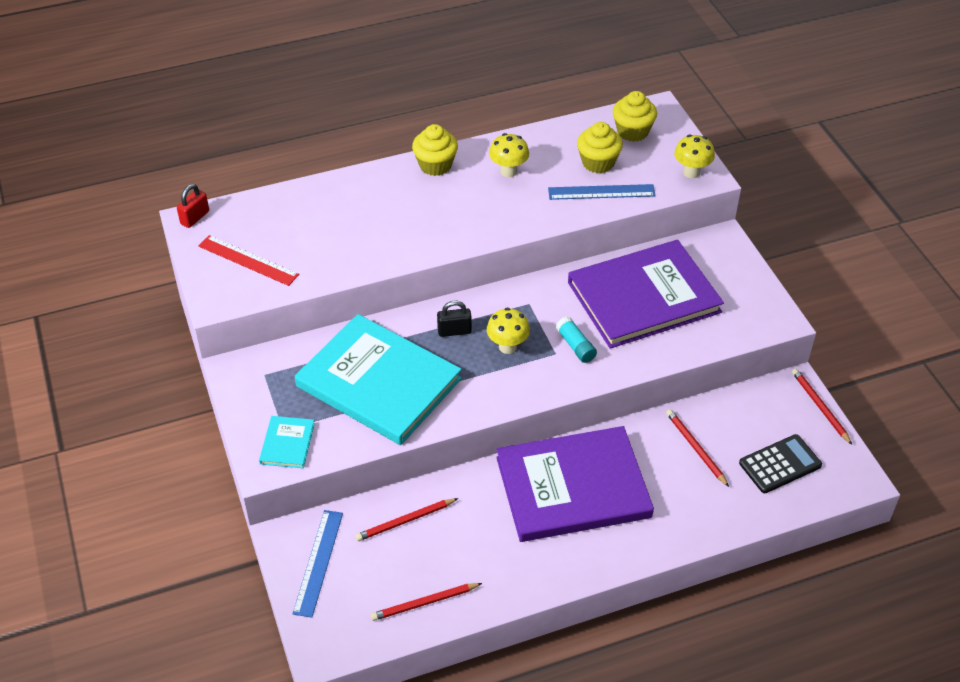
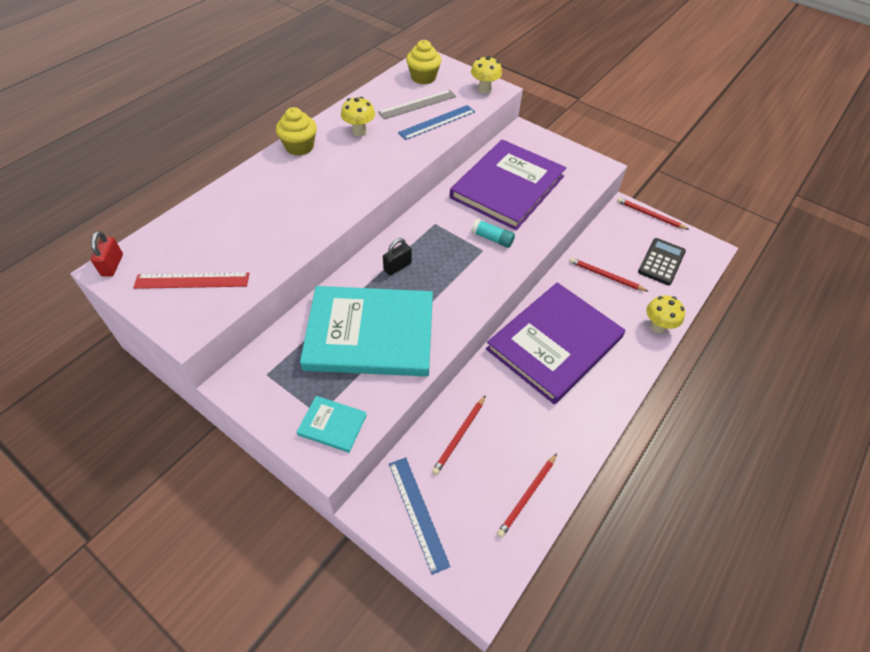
camera: 35 degrees left, 5 degrees up
turquoise book [259,416,315,468] -> turquoise book turned 45 degrees counterclockwise [297,396,367,453]
yellow mushroom [487,308,530,354] -> yellow mushroom moved to [646,295,685,333]
yellow cupcake [577,122,623,173] -> grey ruler [378,90,457,119]

